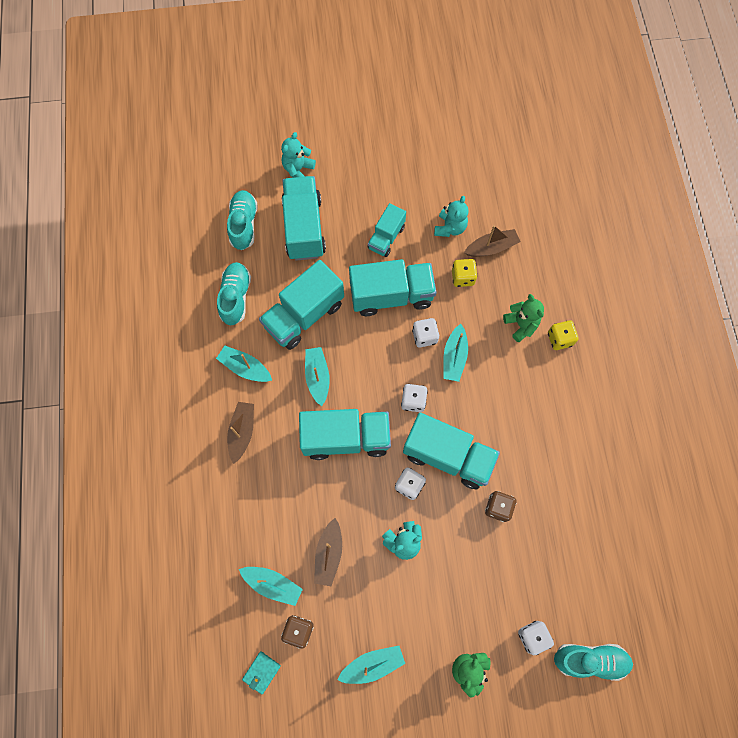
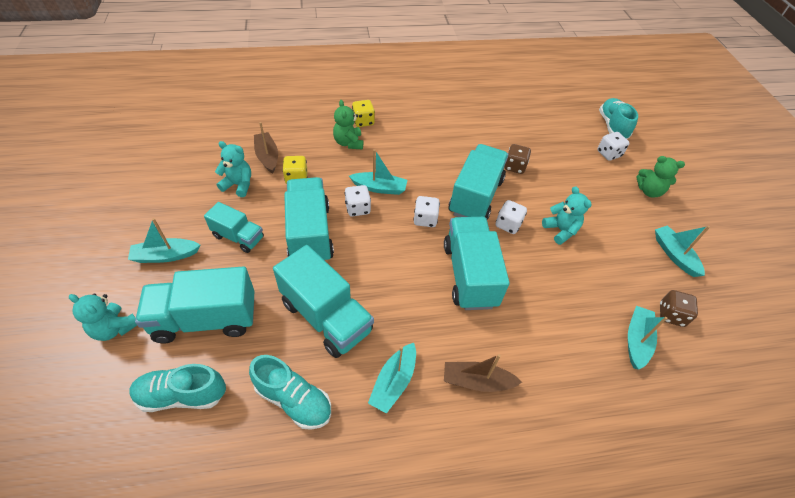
camera: 95 degrees left, 20 degrees down
turquoise shoe [217,262,251,326] -> turquoise shoe turned 150 degrees counterclockwise [249,355,331,430]
turquoise wallet [242,651,281,694] -> none
turquoise boat [305,347,330,406] -> turquoise boat moved to [128,218,200,263]
brown boat [314,518,342,586] -> none
green teddy bear [503,294,544,342] -> green teddy bear turned 75 degrees counterclockwise [333,100,363,149]

